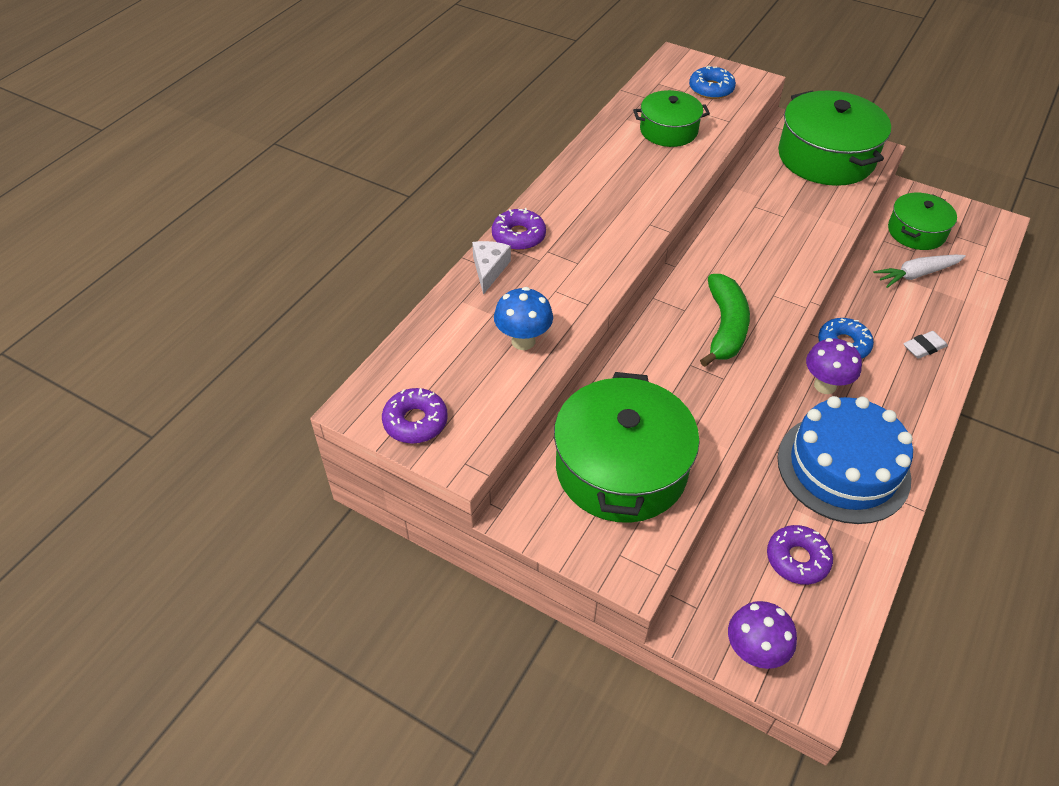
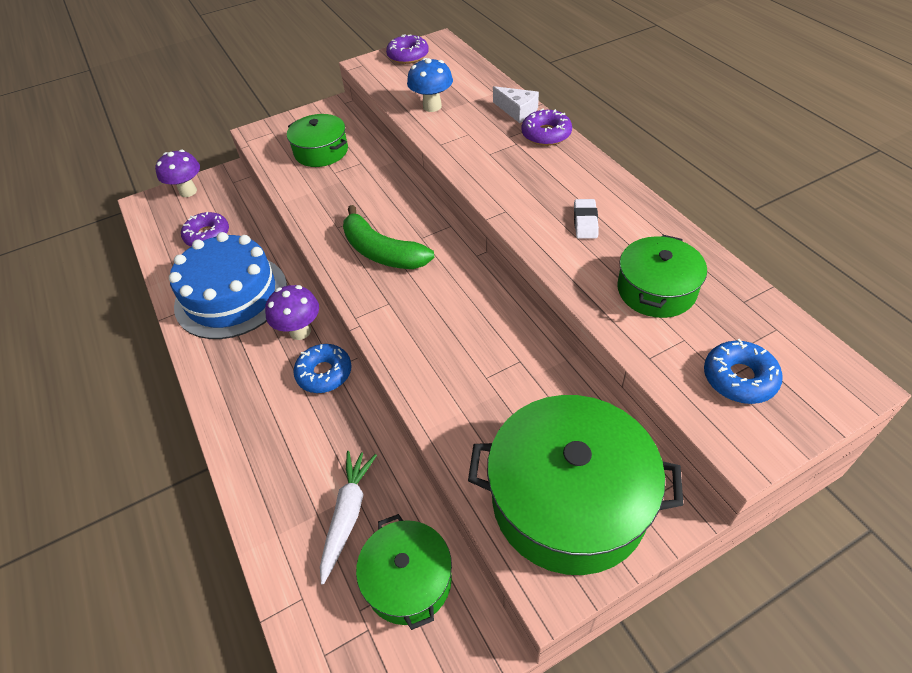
camera: 125 degrees right, 0 degrees up
green pot [554,372,700,523] -> green pot [287,114,348,167], size x0.58
white eraser [903,331,948,359] -> white eraser moved to [574,199,599,239]

